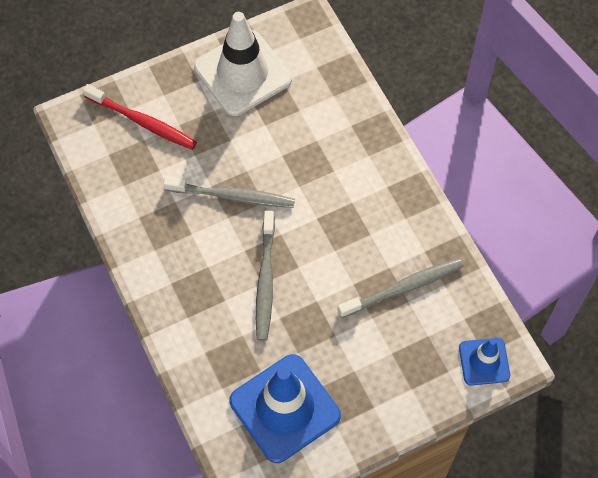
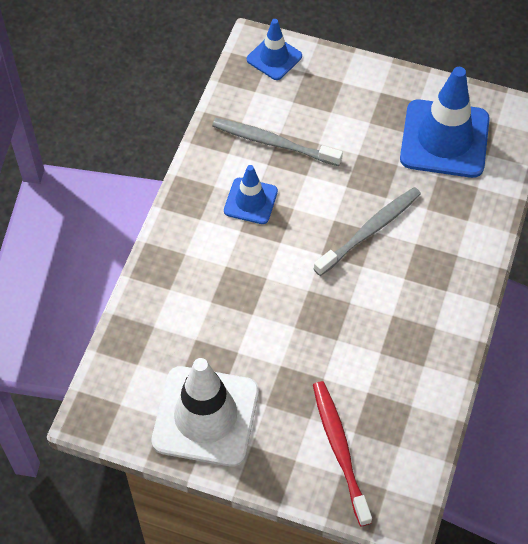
camera: 135 degrees left, 5 degrees down
grey toothbrush [163,177,295,208] -> none
none -> blue traffic cone [224,165,278,224]

